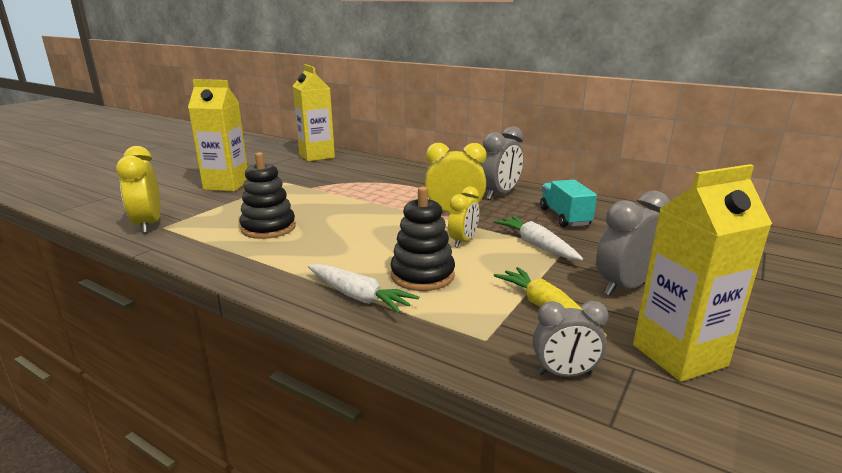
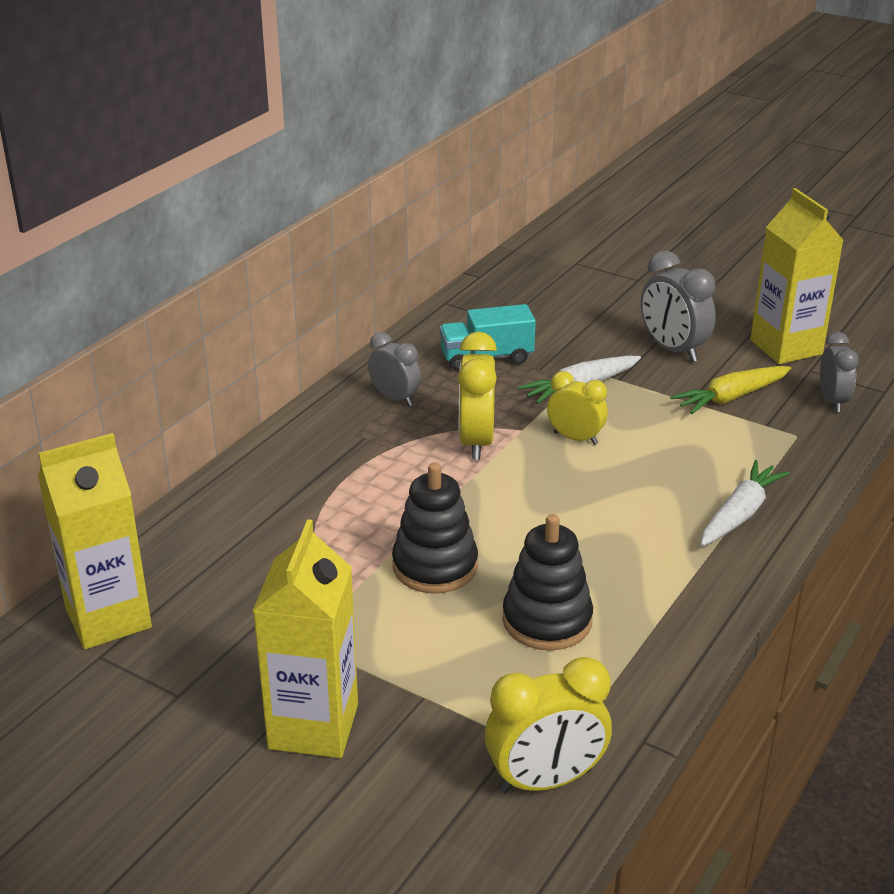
camera: 90 degrees left, 10 degrees up
black stacking toy [390,187,455,291] -> black stacking toy moved to [392,463,478,593]
grey clock [480,126,524,200] -> grey clock [368,332,421,406], size x0.66

